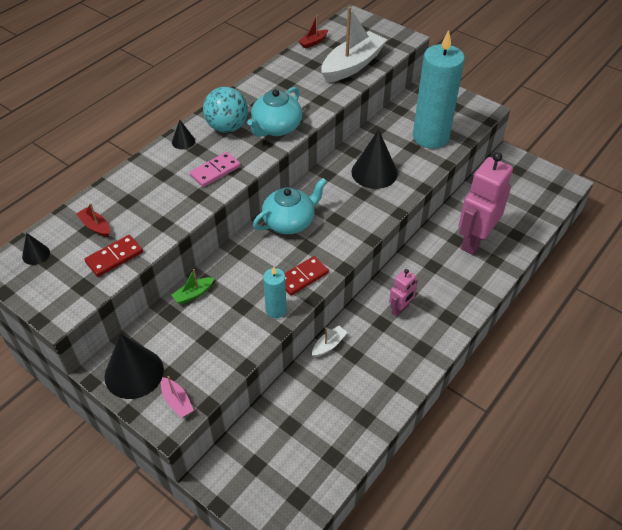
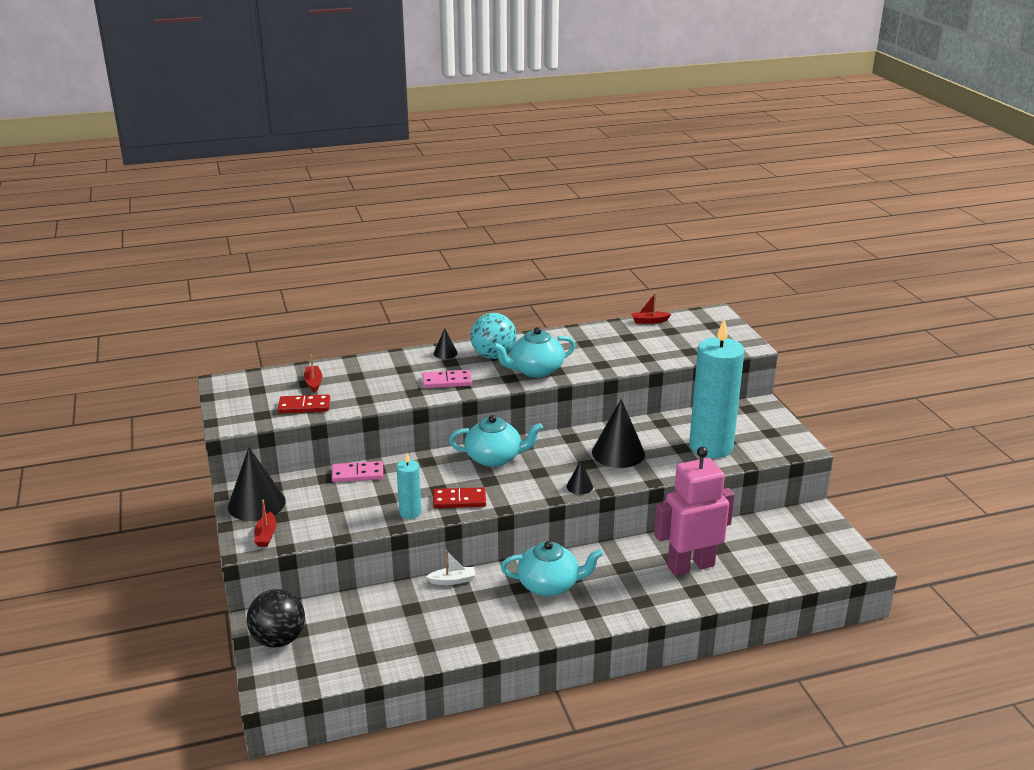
camera: 35 degrees right, 20 degrees down
black cone [22,233,50,265] -> black cone moved to [567,460,593,494]
pink boat [161,376,194,418] -> red boat [254,500,276,547]
green boat [171,269,214,304] -> pink domino [332,461,383,482]
white boat [321,7,387,83] -> none
pink robot [389,269,418,317] -> turquoise teapot [501,541,603,596]
none -> black ball [247,589,305,648]

